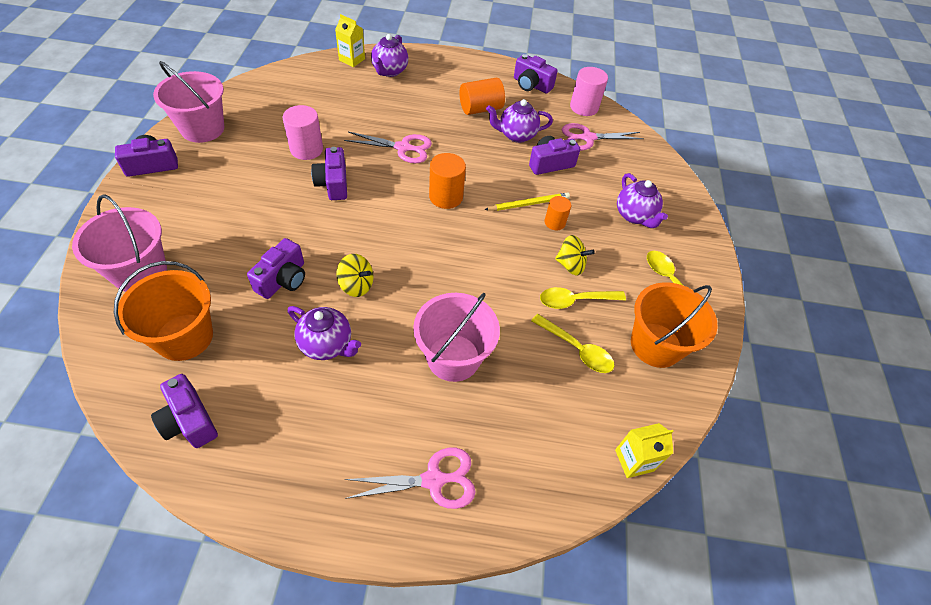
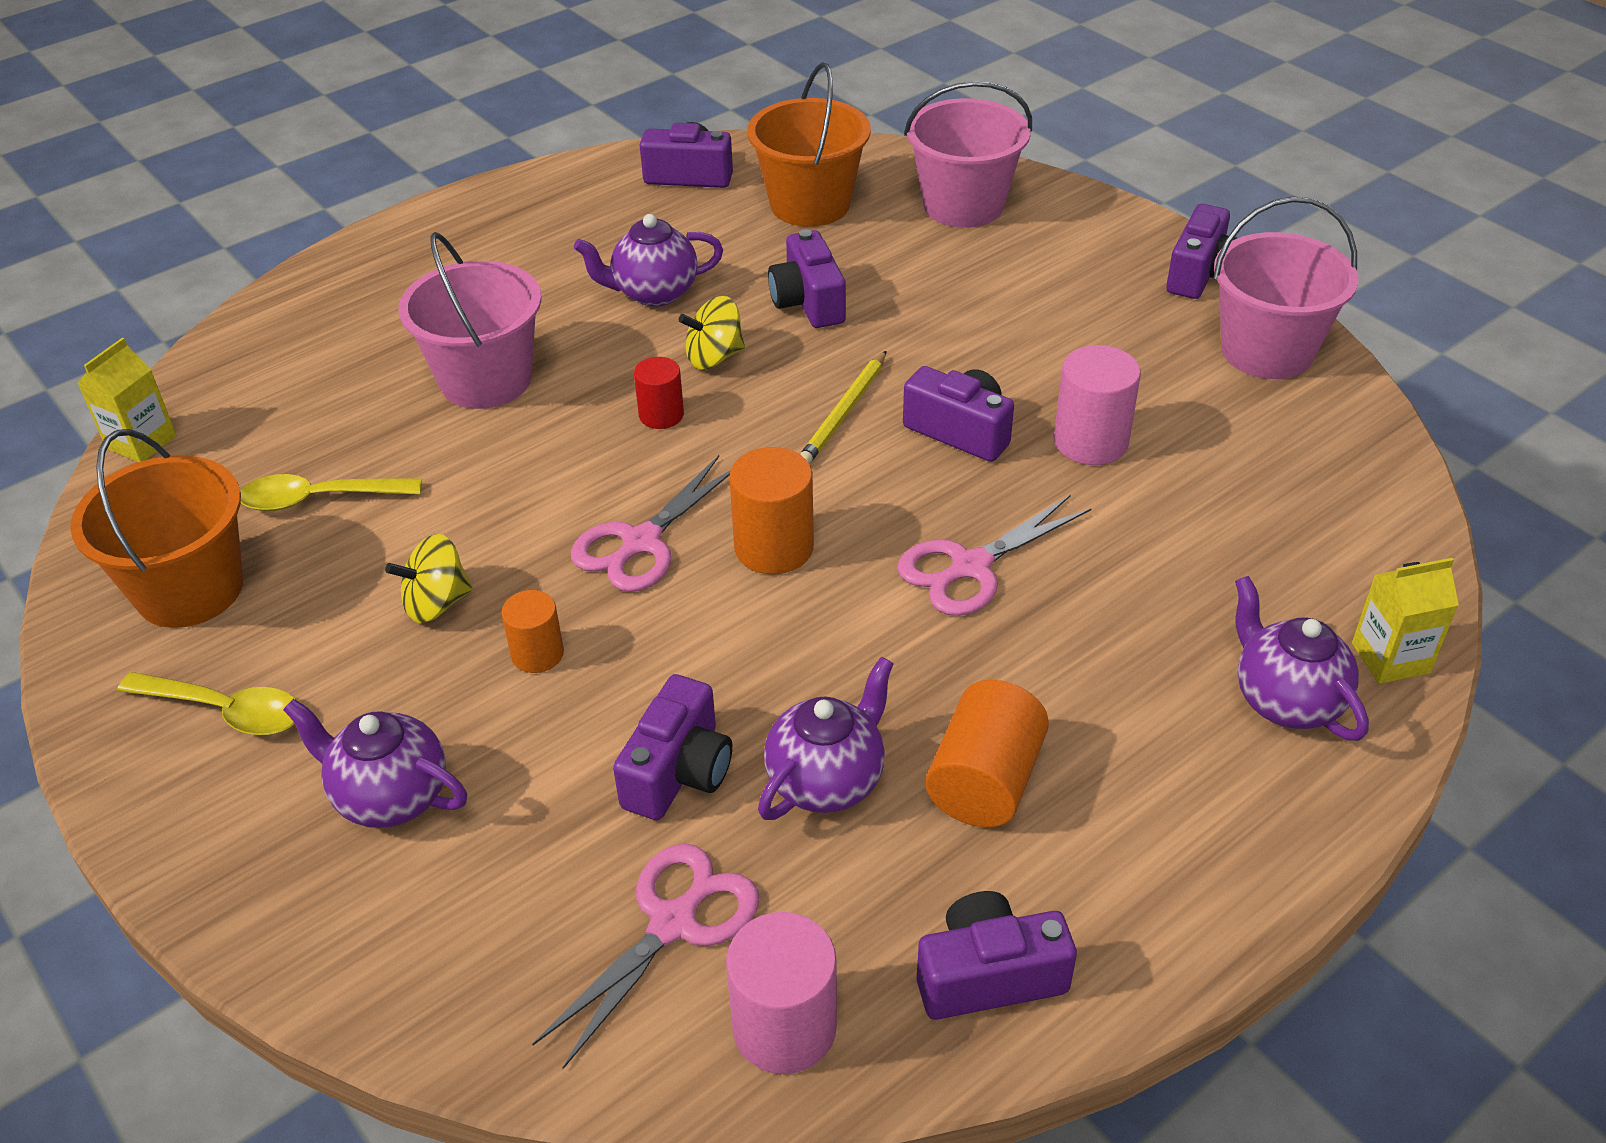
camera: 140 degrees right, 10 degrees down
pink scissors [345,448,475,509] -> pink scissors moved to [571,455,731,592]
yellow pencil [484,192,570,211] -> yellow pencil moved to [800,351,887,465]
yellow spoon [540,287,626,309] -> none
none -> red cylinder [634,357,684,429]

